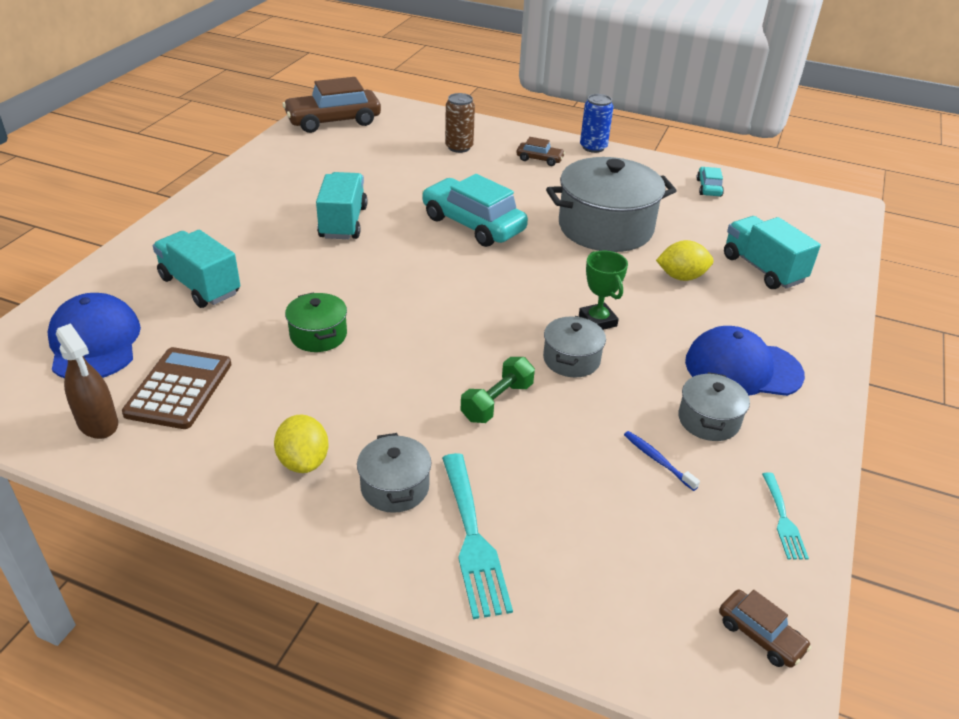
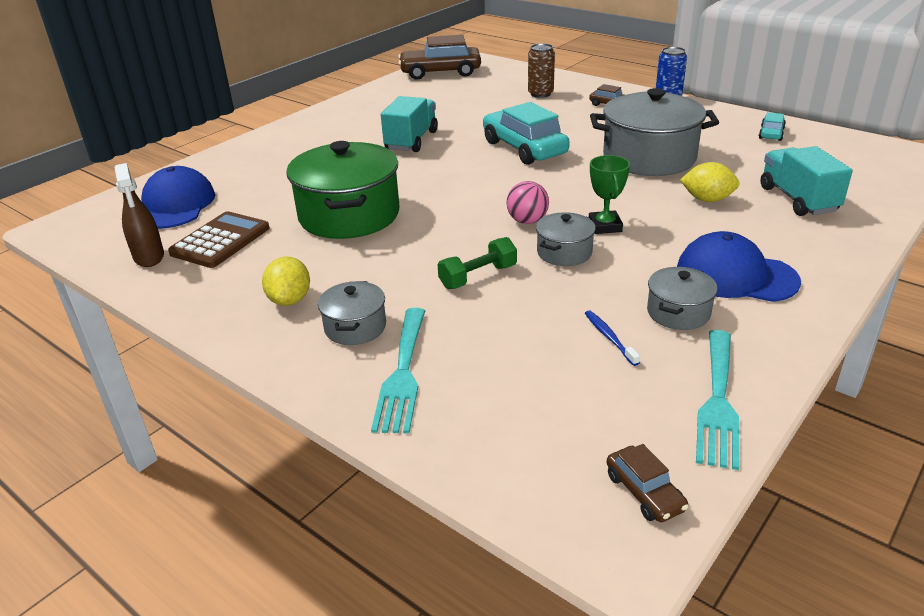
camera: 20 degrees right, 5 degrees down
turquoise truck [153,230,240,308] -> none
green pot [285,292,347,352] -> green pot [286,141,399,239], size x2.04
turquoise fork [762,472,809,560] -> turquoise fork [696,330,739,470], size x1.79
none -> pink ball [506,181,549,224]

